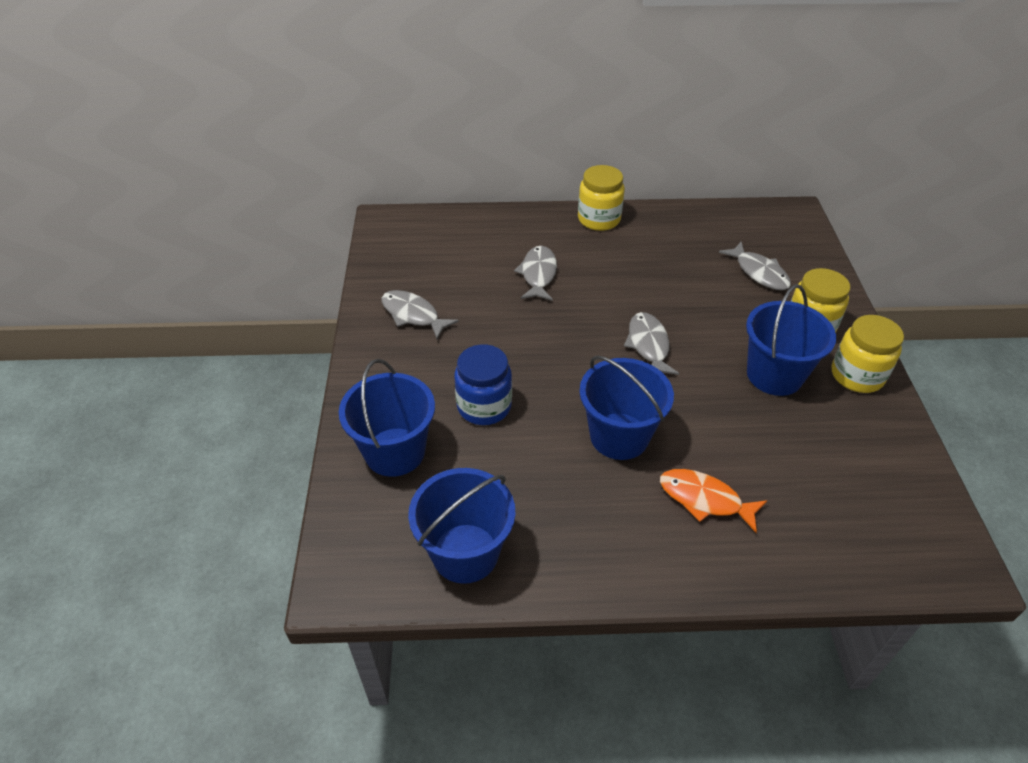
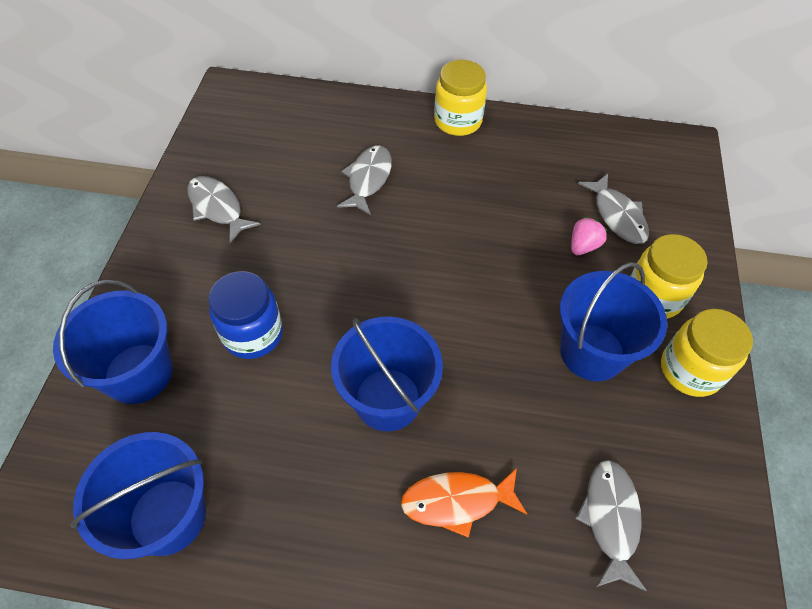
camera: 10 degrees right, 10 degrees up
grey fish [624,312,679,375] -> grey fish moved to [575,460,647,591]
orange fish [660,469,767,533] -> orange fish turned 45 degrees counterclockwise [401,468,527,538]
none -> pink strawberry [571,217,607,255]

